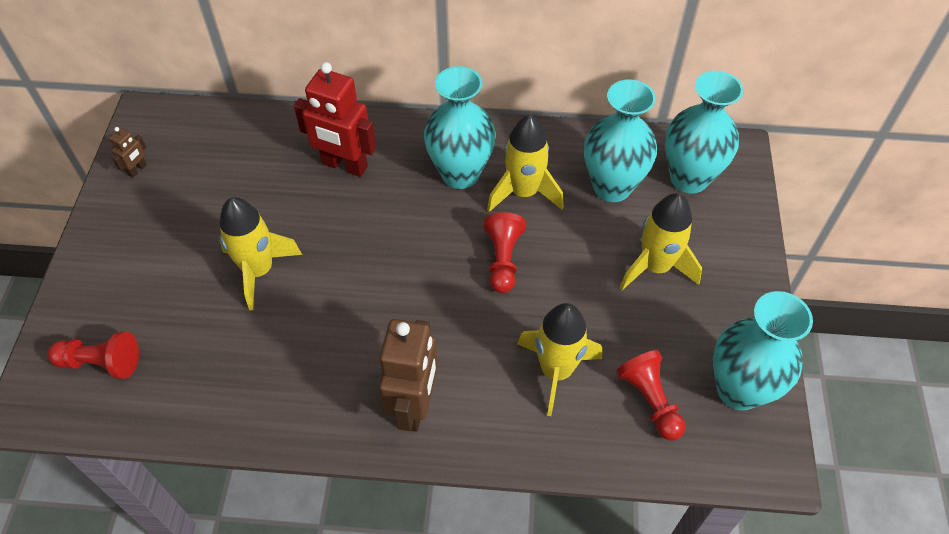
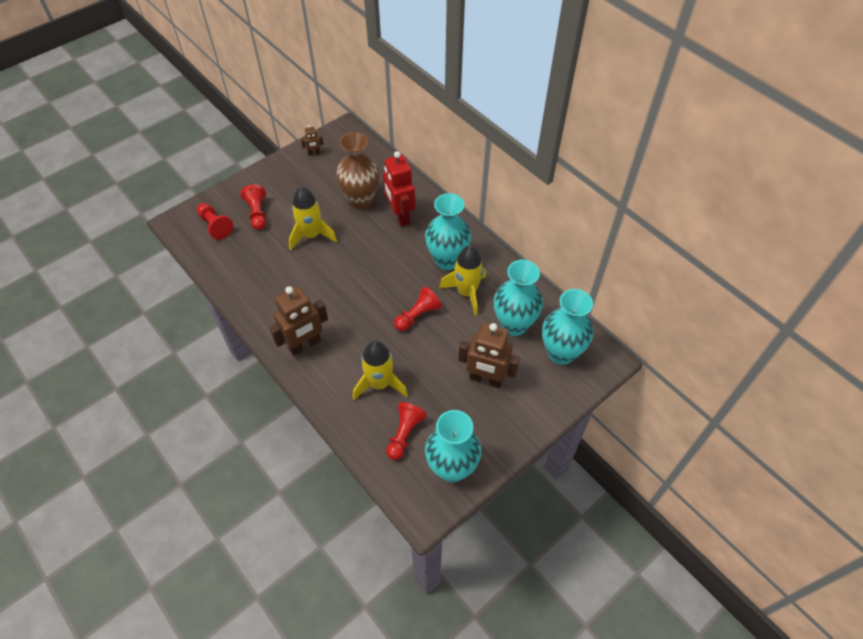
camera: 45 degrees right, 0 degrees up
yellow rocket [620,193,702,290] -> brown robot [458,323,520,388]
none -> red pawn [240,184,266,230]
none -> brown vase [336,132,379,209]

